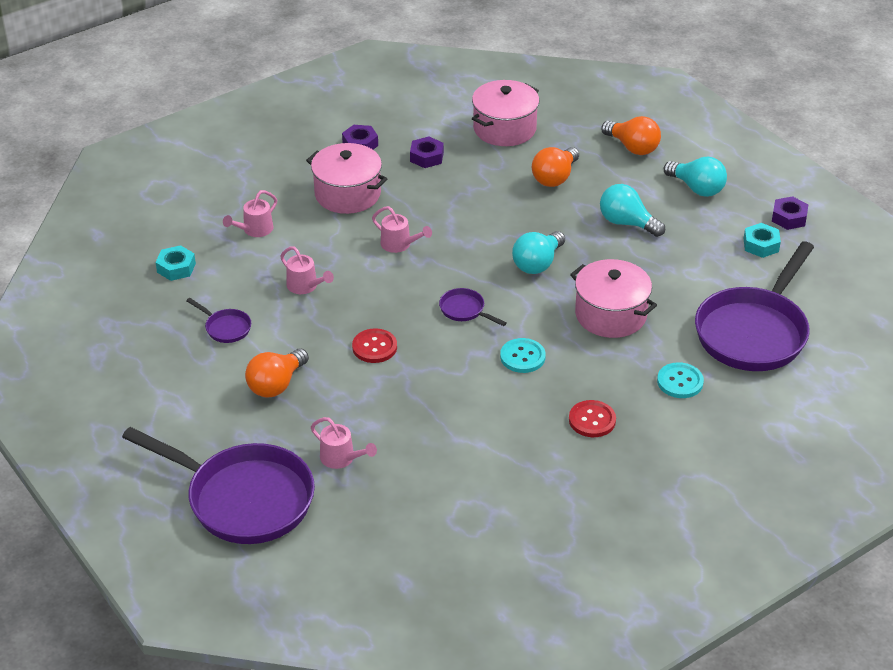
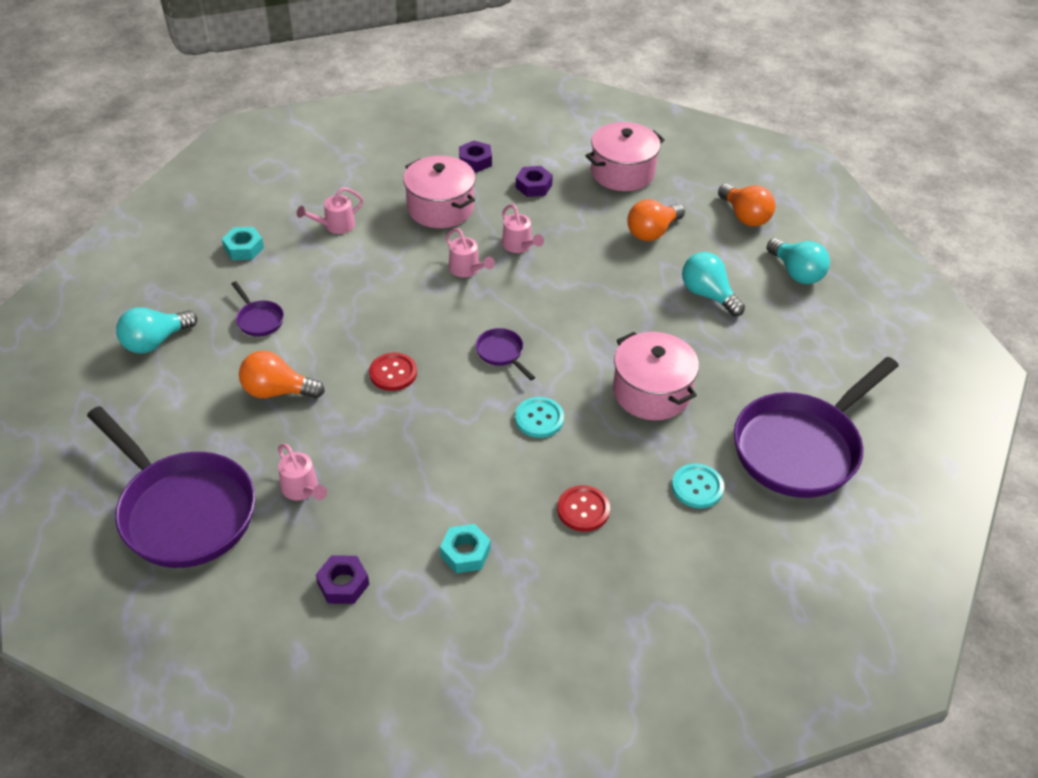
camera: 15 degrees right, 5 degrees up
orange light bulb [245,348,309,398] -> orange light bulb turned 45 degrees clockwise [239,351,325,398]
pink watering can [280,246,334,294] -> pink watering can moved to [502,204,544,253]
turquoise light bulb [512,231,565,274] -> turquoise light bulb moved to [116,307,197,354]
turquoise nut [744,223,781,258] -> turquoise nut moved to [440,524,490,573]
purple nut [772,196,809,230] -> purple nut moved to [316,555,369,604]

